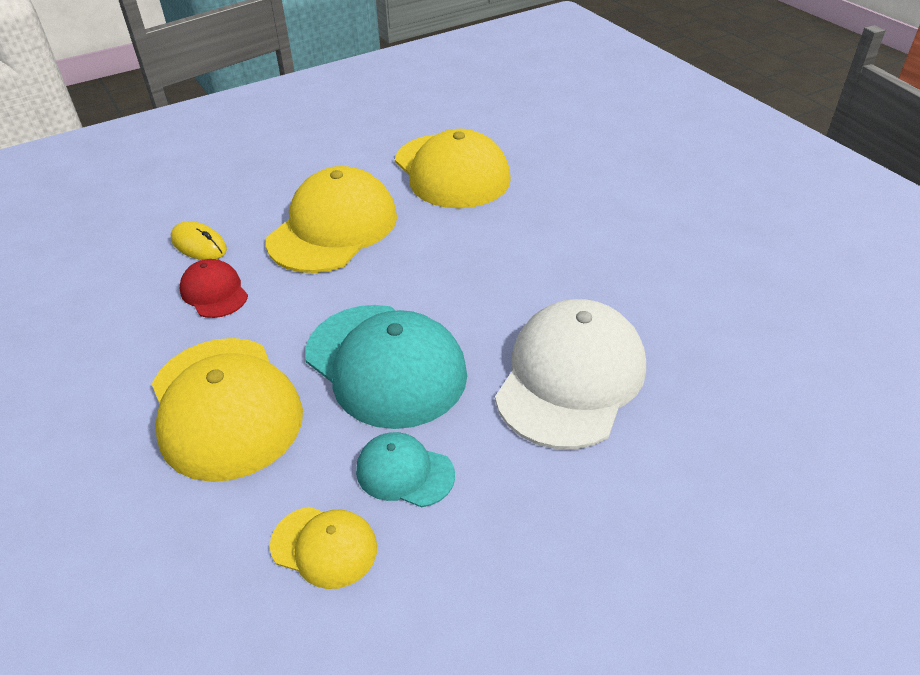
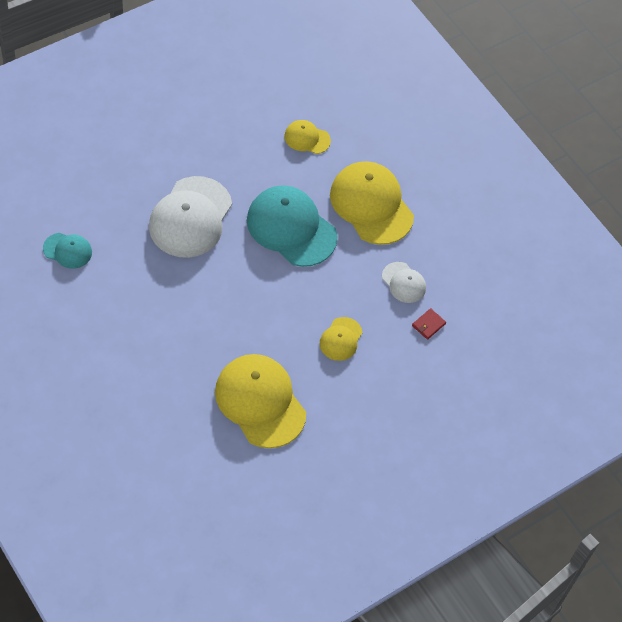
camera: 170 degrees right, 15 degrees up
yellow mouse [171,221,227,260] -> red wallet [412,308,446,340]
red cap [180,259,248,318] -> white cap [382,262,426,303]
yellow cap [266,166,397,273] -> yellow cap [320,317,363,361], size x0.50
turquoise cap [356,432,455,507] -> turquoise cap moved to [43,233,92,269]

